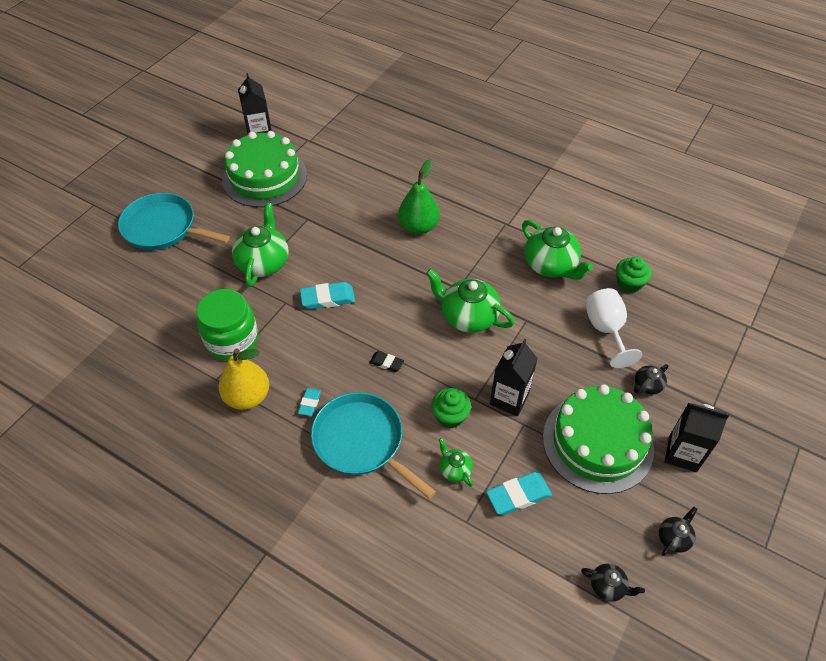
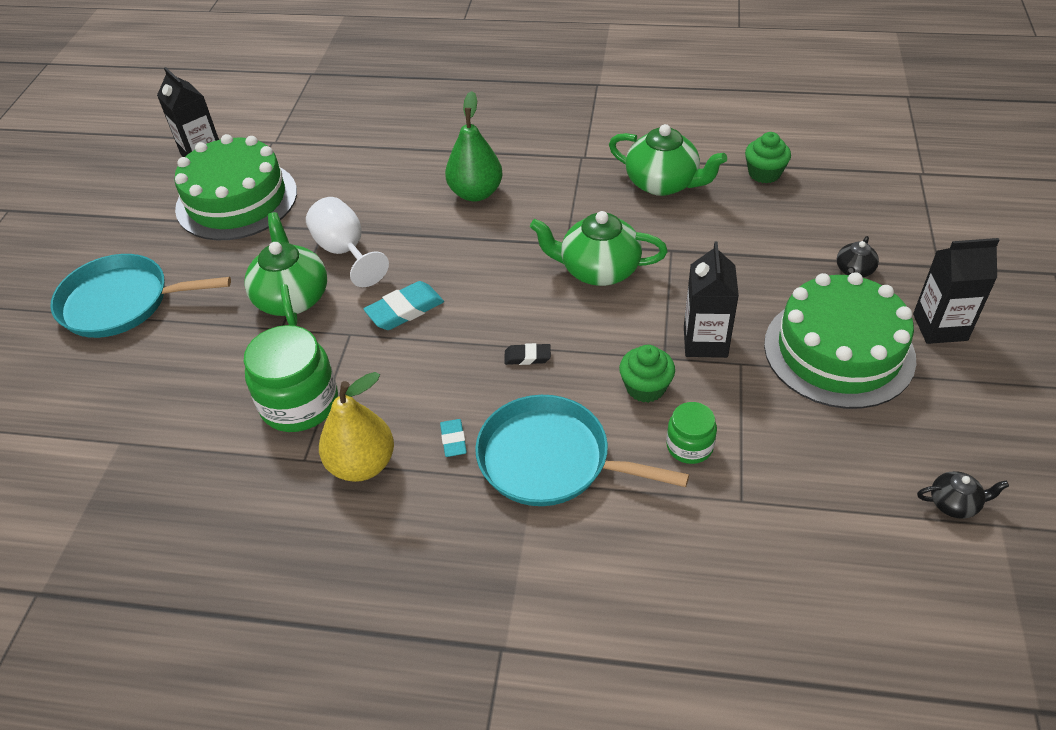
camera: 20 degrees left, 5 degrees down
green teapot [439,438,473,487] -> green jar [666,402,717,464]
turquoise eraser [486,472,552,515] -> none
white goblet [585,288,642,368] -> white goblet moved to [306,197,389,287]
black teapot [659,507,698,556] -> none

